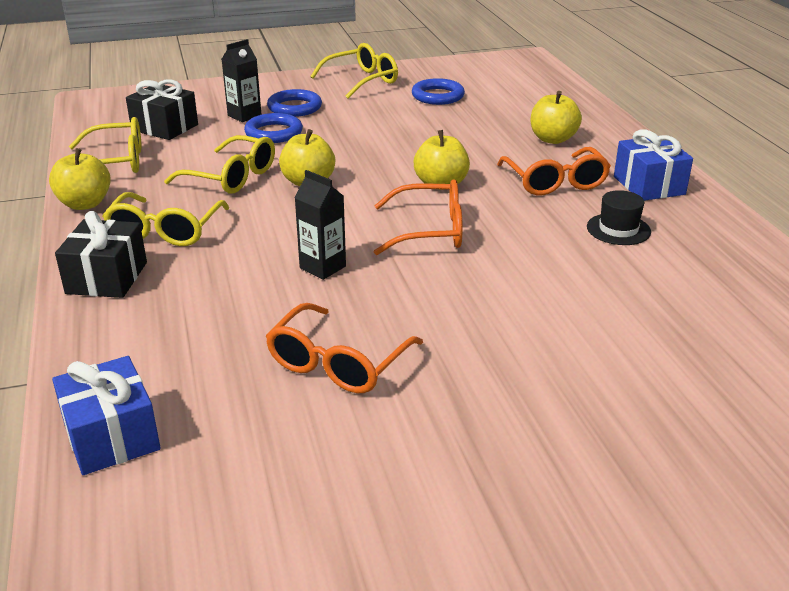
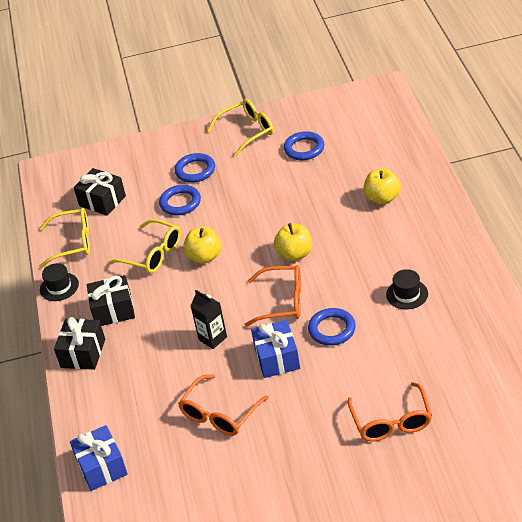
camera: 10 degrees right, 10 degrees up
yellow apple [49,148,111,210] -> black hat [40,263,79,301]
yellow glasses [102,192,229,246] -> black gift [87,275,135,326]
black carton [222,39,262,122] -> none
orange glasses [497,147,611,195] -> orange glasses moved to [347,382,432,441]
blue gift [614,129,693,201] -> blue gift moved to [251,320,300,378]
none -> blue ring [308,308,356,346]

